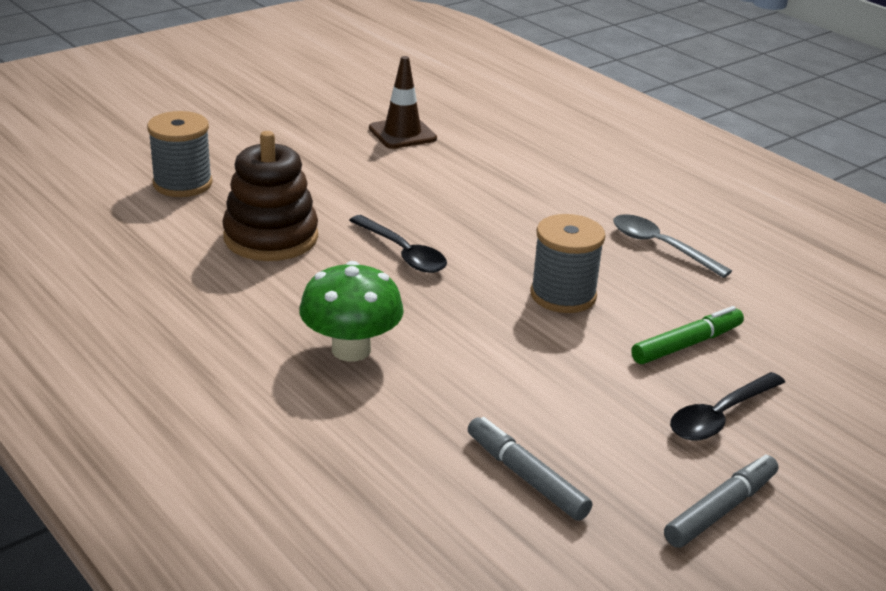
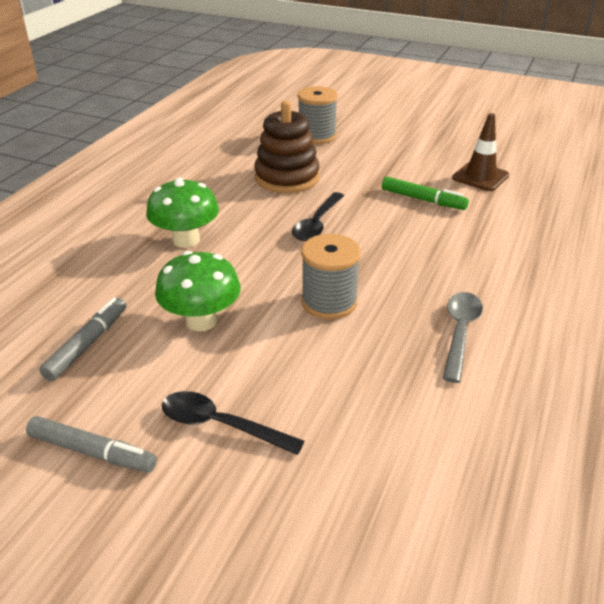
camera: 65 degrees right, 5 degrees up
green marker [631,306,744,364] -> green marker moved to [382,177,469,210]
none -> green mushroom [155,251,241,331]

